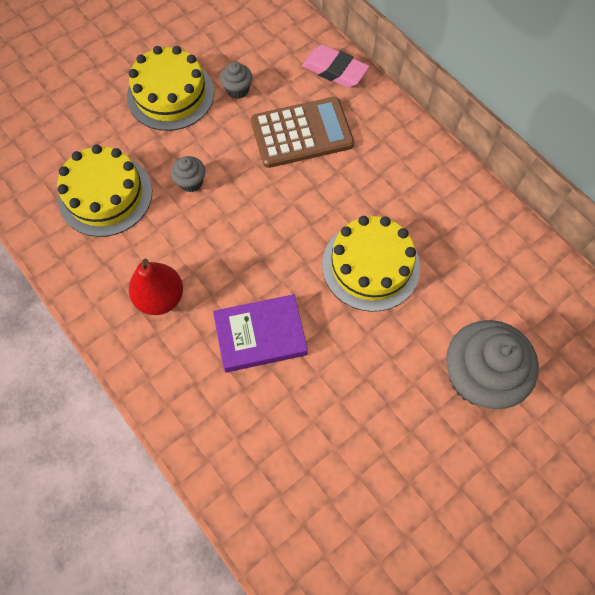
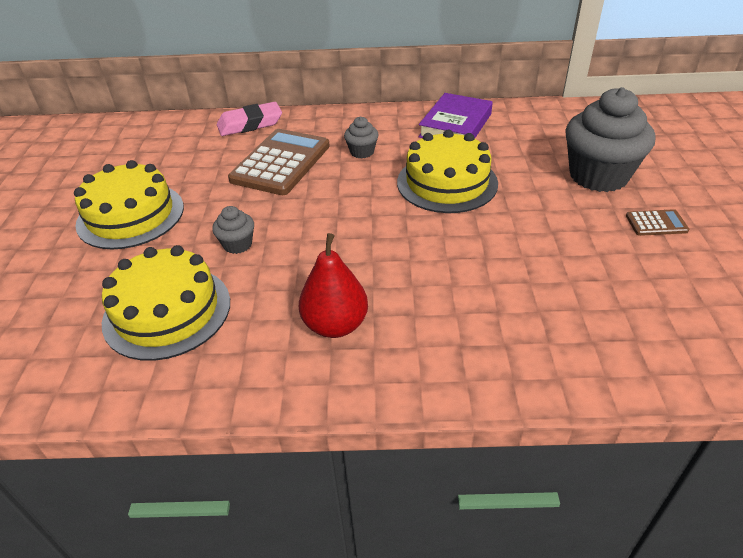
camera: 50 degrees left, 25 degrees down
purple book [213,294,308,372] -> purple book moved to [418,93,493,138]
grey cupcake [220,62,252,99] -> grey cupcake moved to [344,117,379,158]
none -> brown calculator [626,209,689,236]

